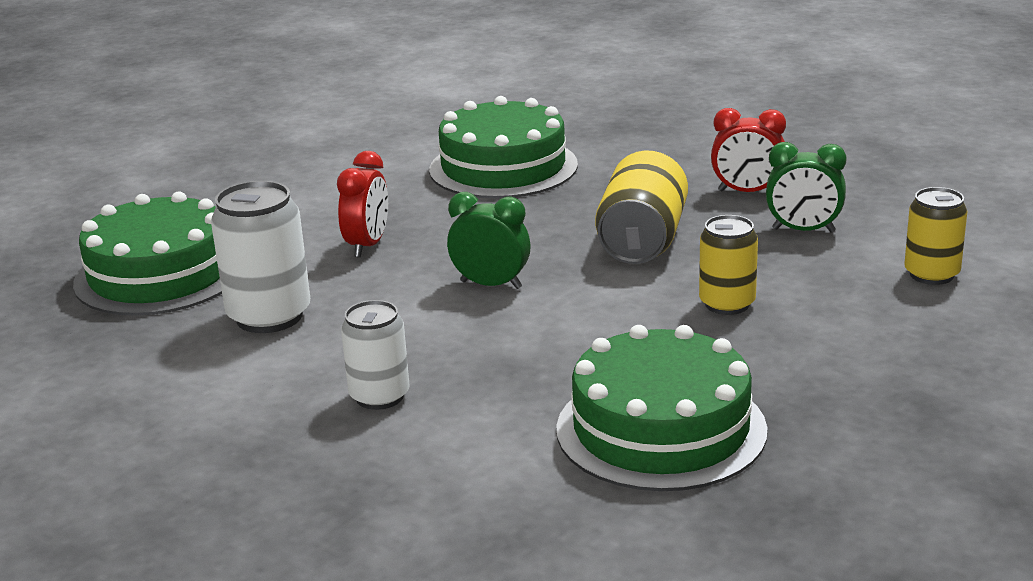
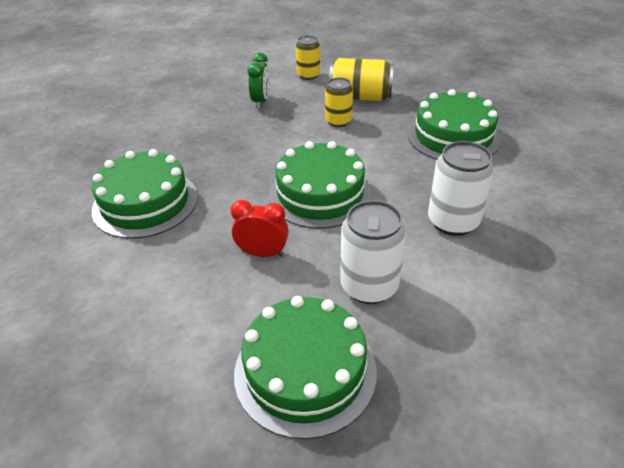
camera: 95 degrees left, 15 degrees up
white can [341,300,410,410] -> white can [428,141,494,236], size x1.53
green clock [447,192,531,289] -> green cake [269,141,372,229]
yellow can [595,150,688,264] -> yellow can moved to [329,58,394,101]
red clock [711,108,786,192] -> none

